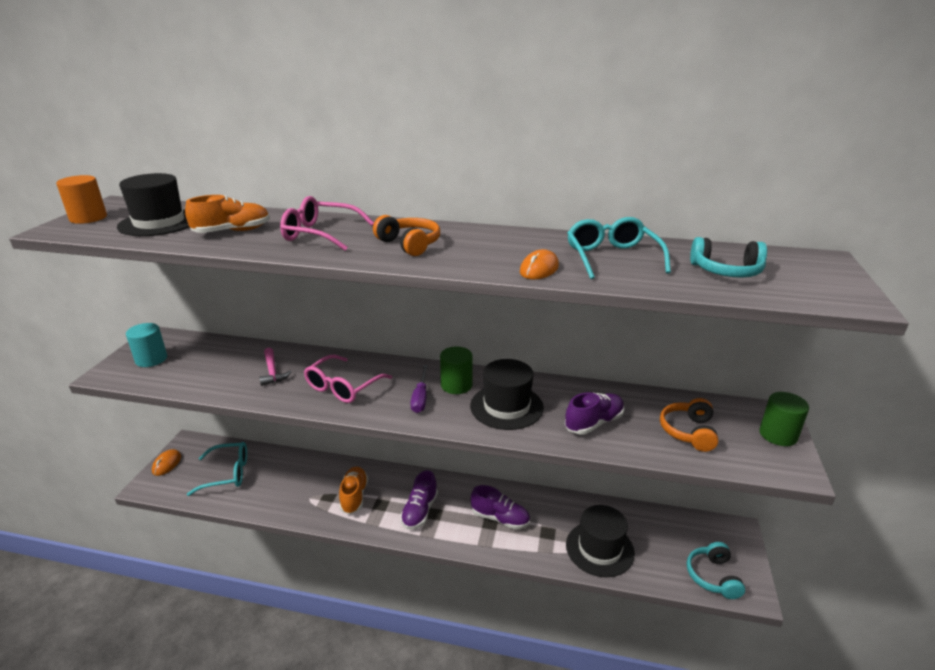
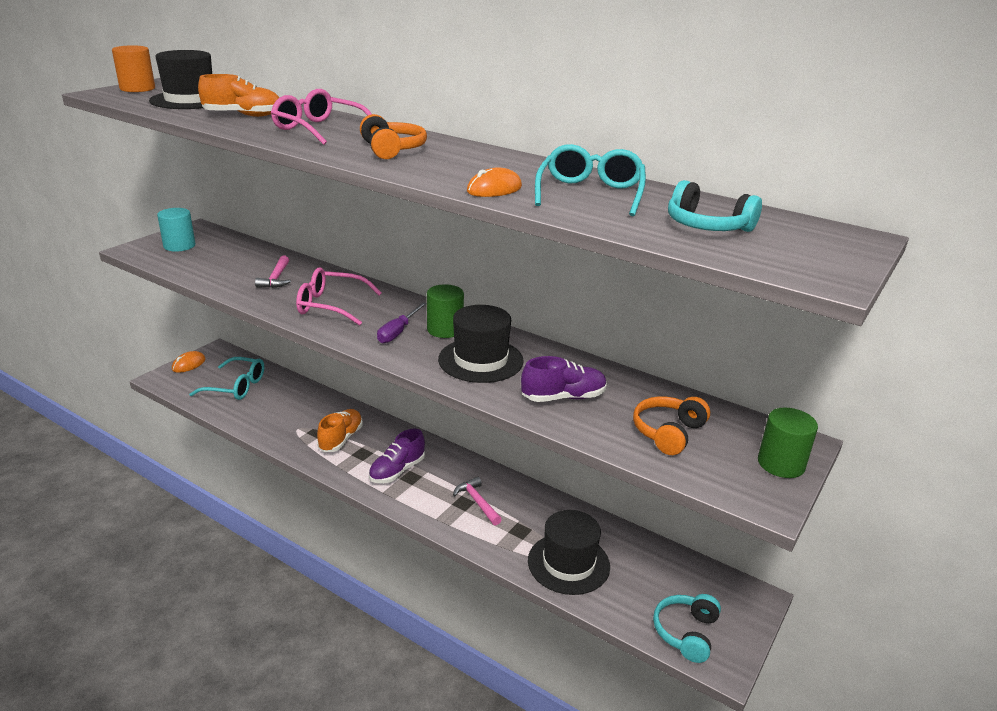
camera: 20 degrees right, 0 degrees up
pink glasses [304,355,392,403] -> pink glasses turned 45 degrees clockwise [296,267,381,326]
purple shoe [471,485,530,529] -> pink hammer [453,477,502,526]

